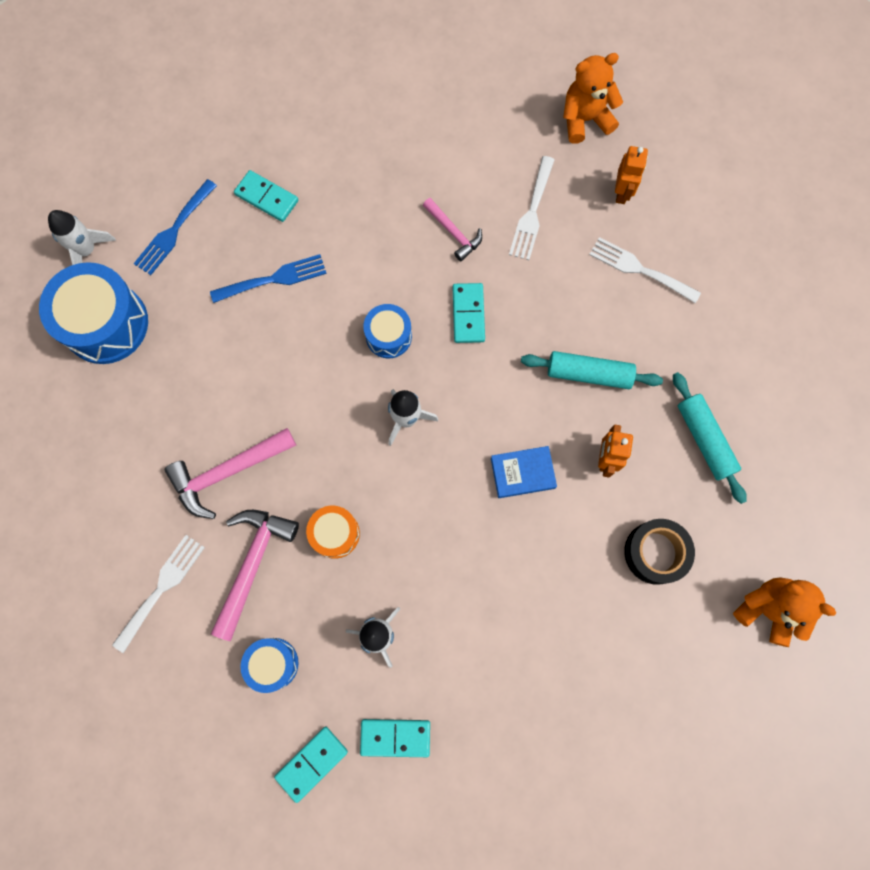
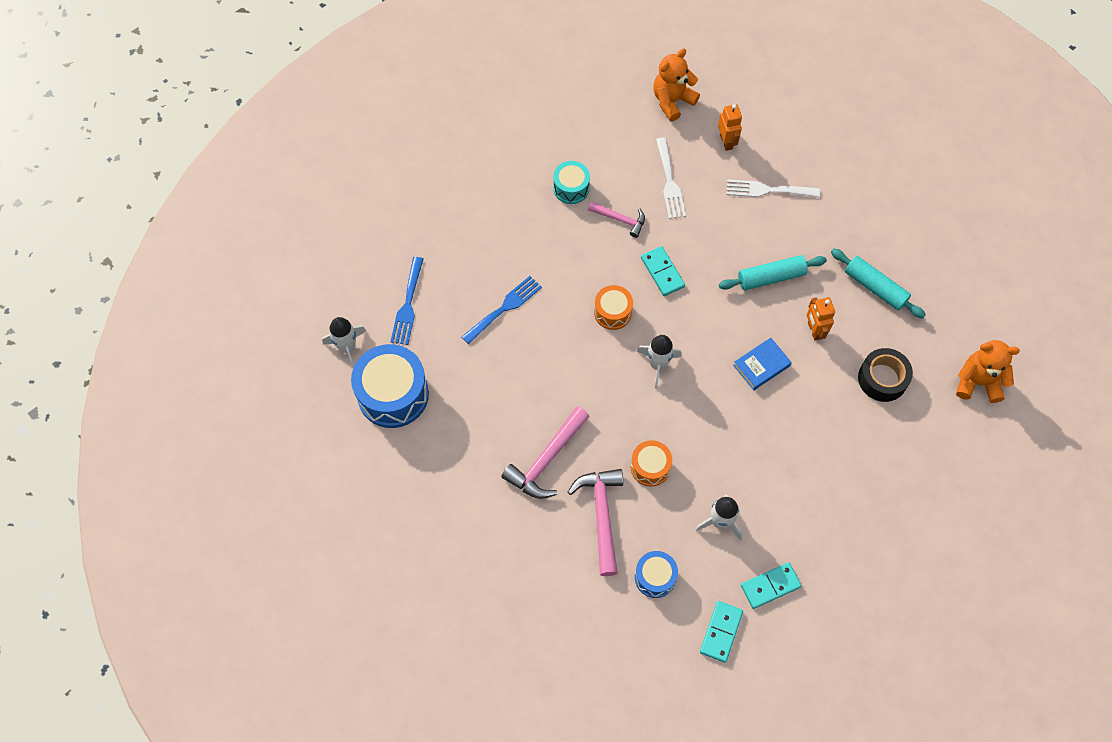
camera: 25 degrees left, 10 degrees down
white fork [112,535,205,653] -> none
turquoise domino [234,170,298,222] -> none
blue drum [363,304,412,358] -> orange drum [594,285,633,330]
none -> turquoise drum [553,161,590,204]

